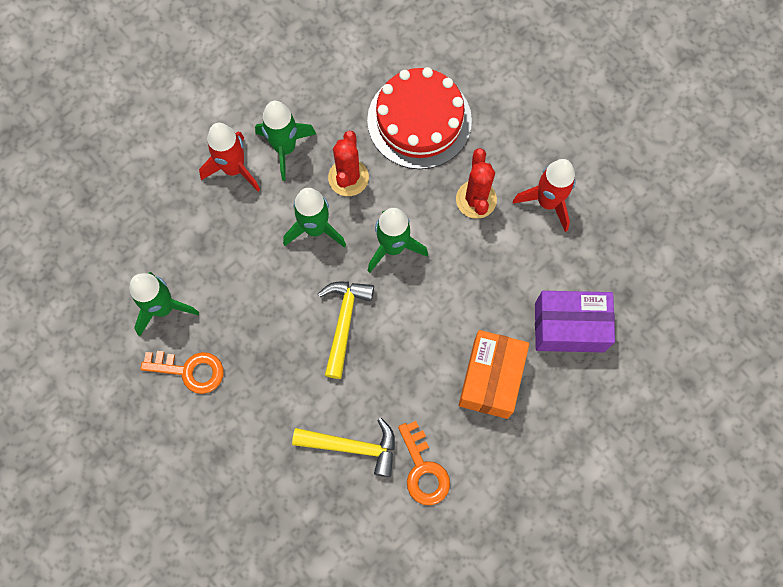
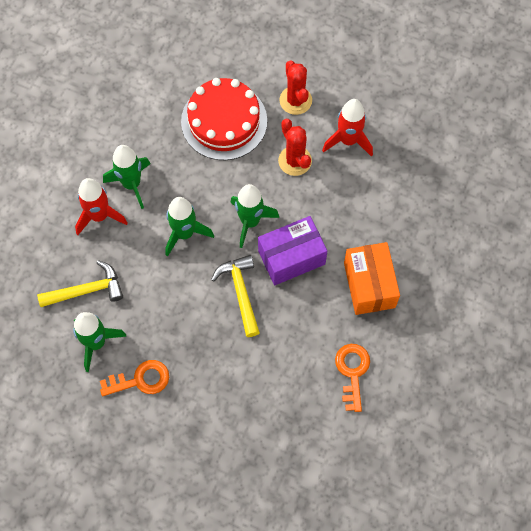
camera: 25 degrees left, 5 degrees down
yellow hammer [292,418,395,477] -> yellow hammer moved to [37,260,123,307]
red cactus [328,131,369,196] -> red cactus moved to [279,61,312,115]
orange key [398,421,450,505] -> orange key turned 135 degrees counterclockwise [335,344,370,412]
purple box [535,291,615,352] -> purple box moved to [258,216,327,285]

